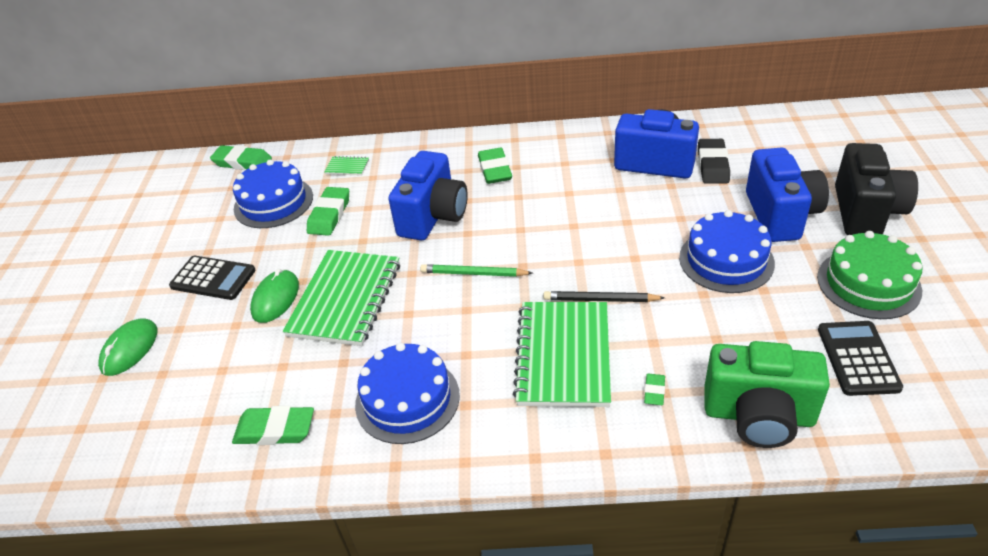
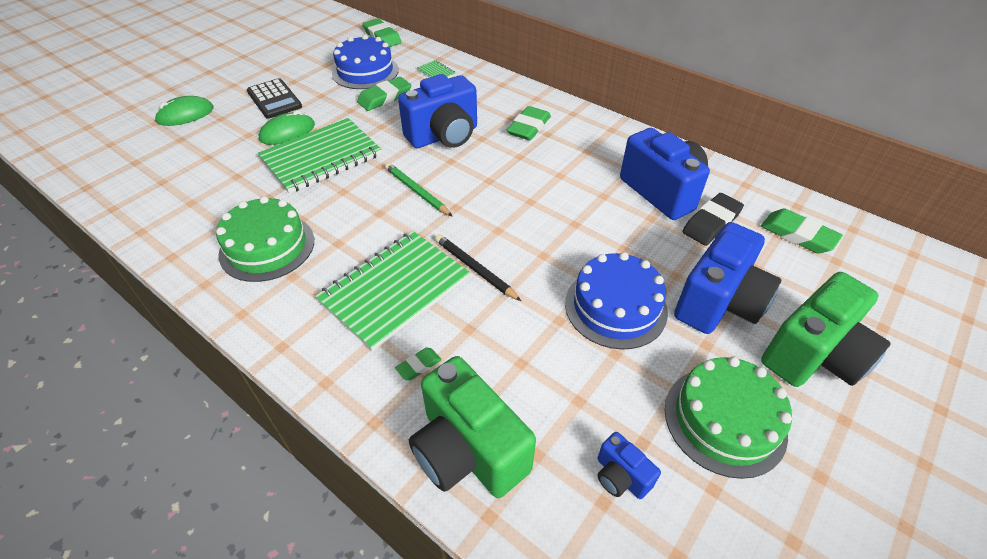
camera: 35 degrees right, 5 degrees up
green eraser [232,406,314,445] -> green eraser moved to [761,209,843,254]
blue cake [355,343,460,444] -> green cake [216,196,314,282]
black calculator [818,321,903,396] -> blue camera [598,432,661,499]
black camera [835,143,918,235] -> green camera [761,272,891,387]

